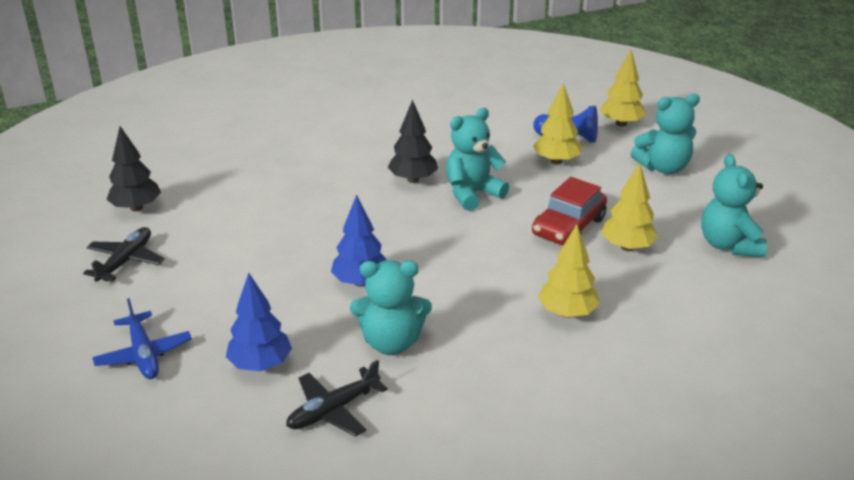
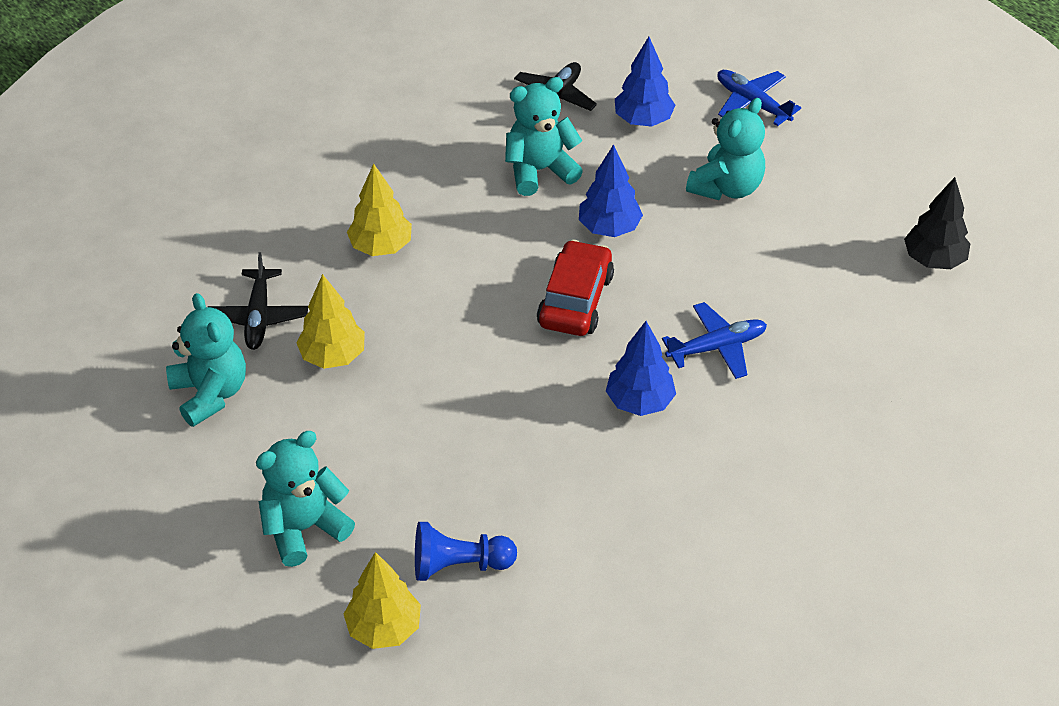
camera: 160 degrees right, 15 degrees up
black plane [83,227,165,282] -> black plane moved to [208,252,308,350]
black tree [388,99,438,183] -> blue tree [606,321,676,416]
turquoise teddy bear [446,108,509,211] -> turquoise teddy bear moved to [686,98,765,200]
red car [532,177,607,245] -> red car moved to [537,240,614,336]
yellow tree [533,83,581,164] -> none
none -> blue plane [662,302,767,379]

